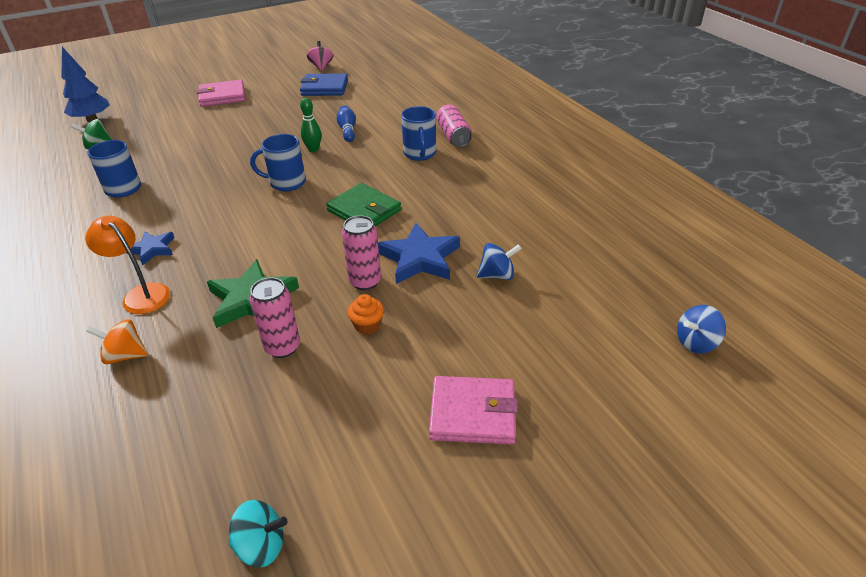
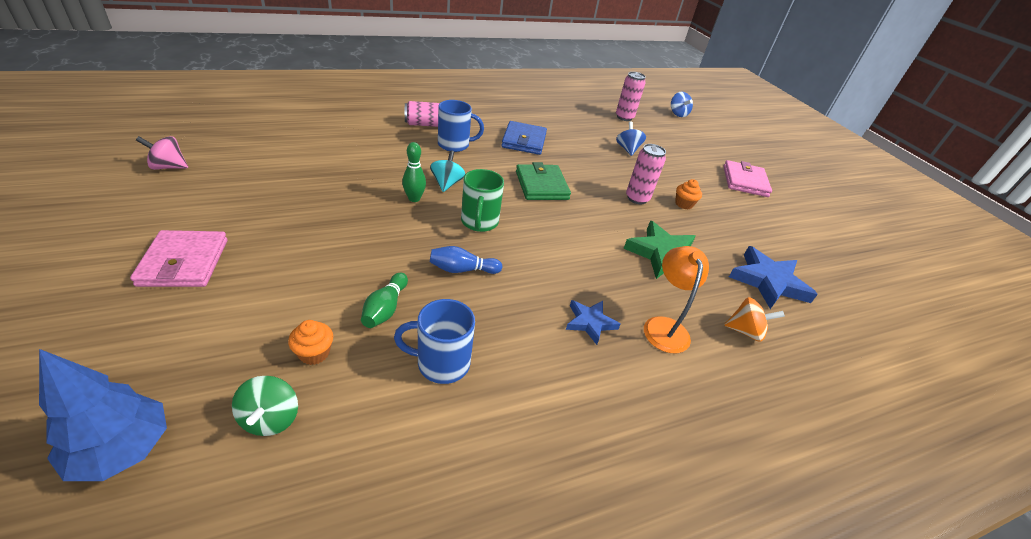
camera: 90 degrees left, 0 degrees up
orange lamp [85,216,170,314] -> orange lamp turned 135 degrees clockwise [644,246,709,353]
orange spinning top [86,319,148,364] -> orange spinning top turned 90 degrees counterclockwise [724,297,785,342]
turquoise spinning top [229,500,288,567] -> turquoise spinning top moved to [430,150,465,192]
pink can [249,277,300,358] -> pink can moved to [616,72,646,121]
blue mug [250,134,306,191] -> green mug [461,169,504,232]
blue wallet [300,73,348,96] -> blue wallet moved to [501,121,547,155]
green wallet [326,183,401,226] -> green wallet turned 60 degrees counterclockwise [516,162,571,200]
blue bowling pin [336,106,356,142] -> blue bowling pin moved to [430,246,502,274]
blue star [378,223,460,284] -> blue star moved to [729,246,818,309]
none -> orange cupcake [288,320,333,365]
none -> green bowling pin [361,273,408,328]

